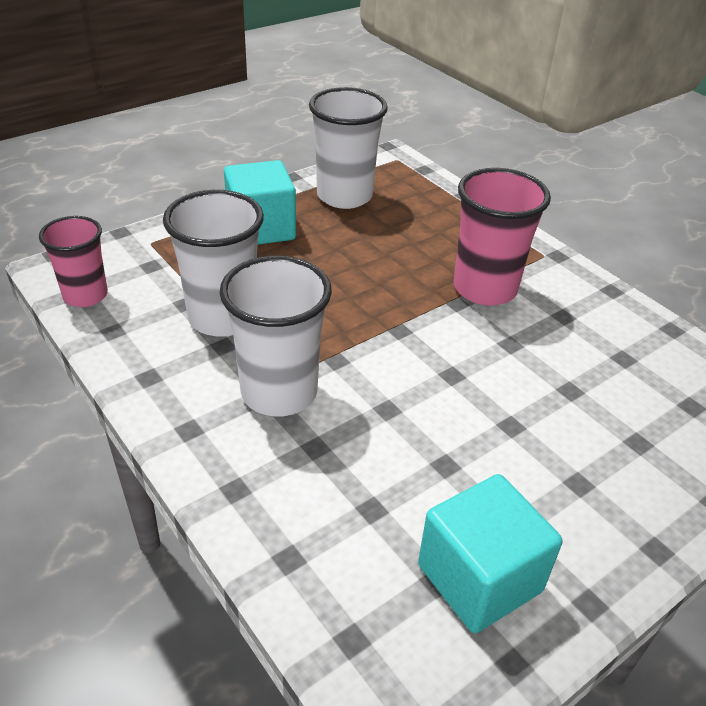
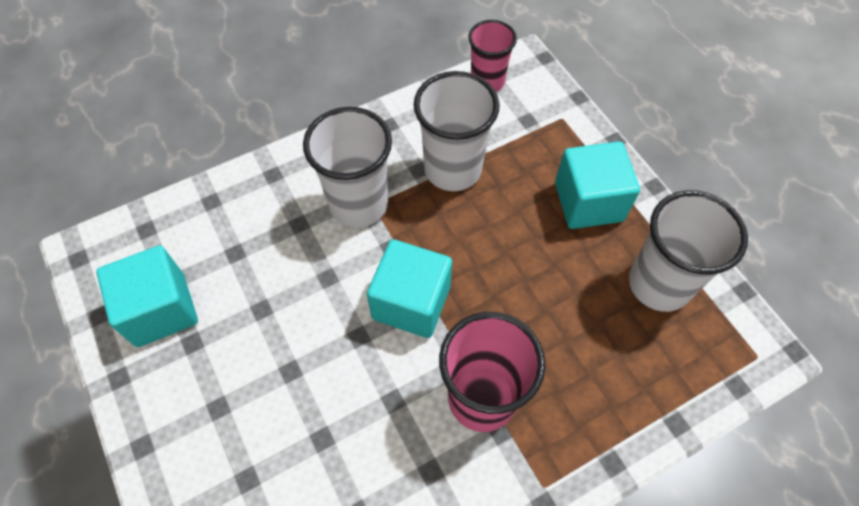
camera: 100 degrees right, 20 degrees up
none -> turquoise cube [367,239,452,338]

